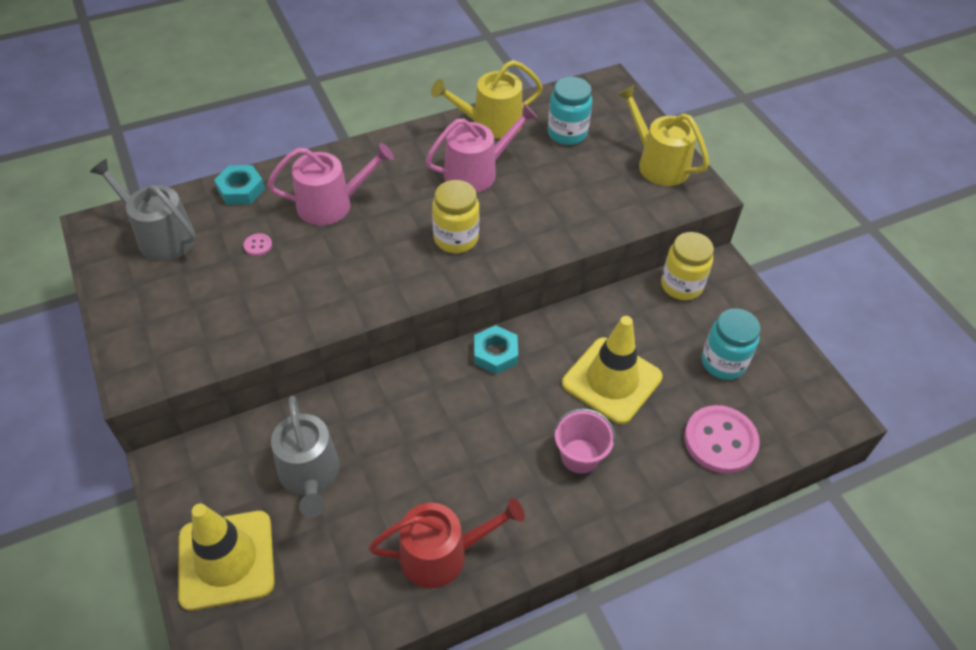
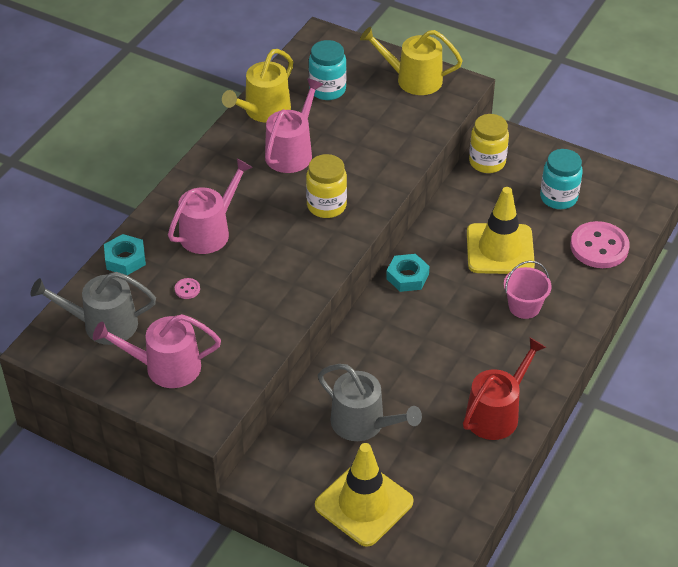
camera: 35 degrees left, 5 degrees down
none -> pink watering can [93,314,221,388]

